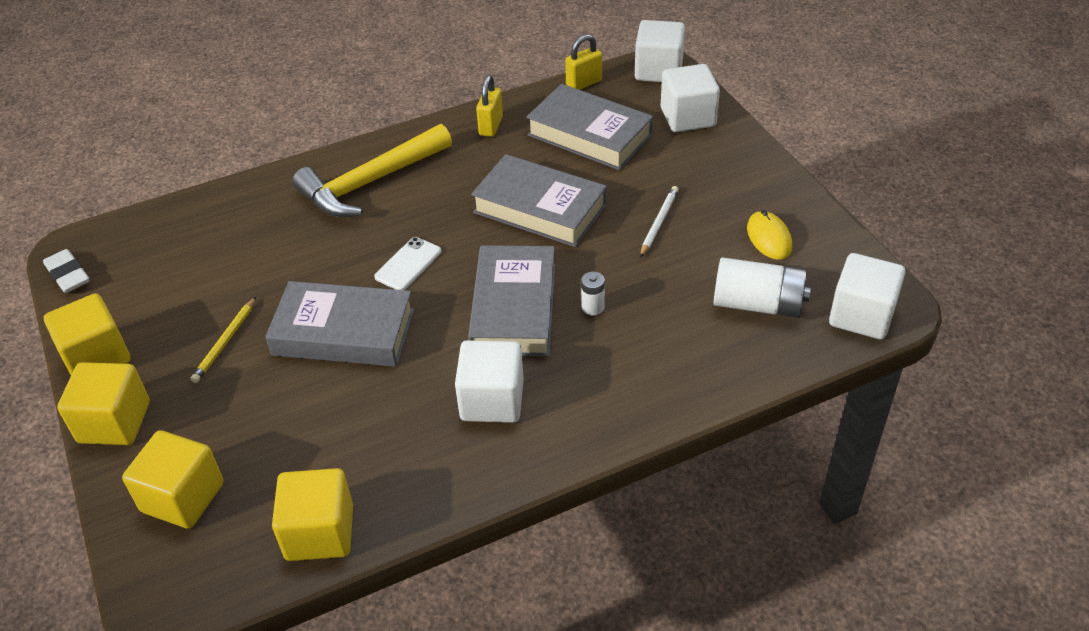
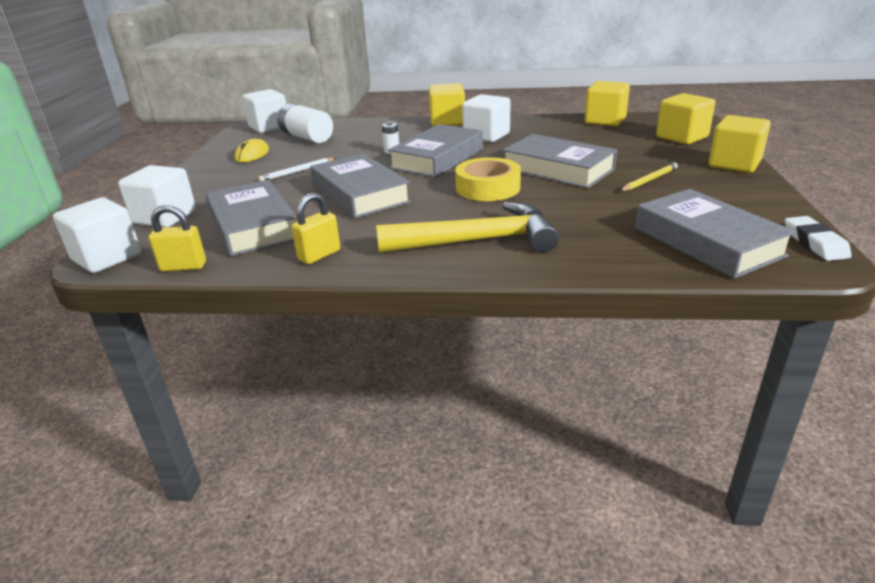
camera: 150 degrees left, 15 degrees down
yellow cube [44,293,131,375] -> yellow cube moved to [429,83,465,126]
white phone [374,237,441,290] -> yellow tape [455,157,521,201]
none -> grey book [635,189,796,279]

